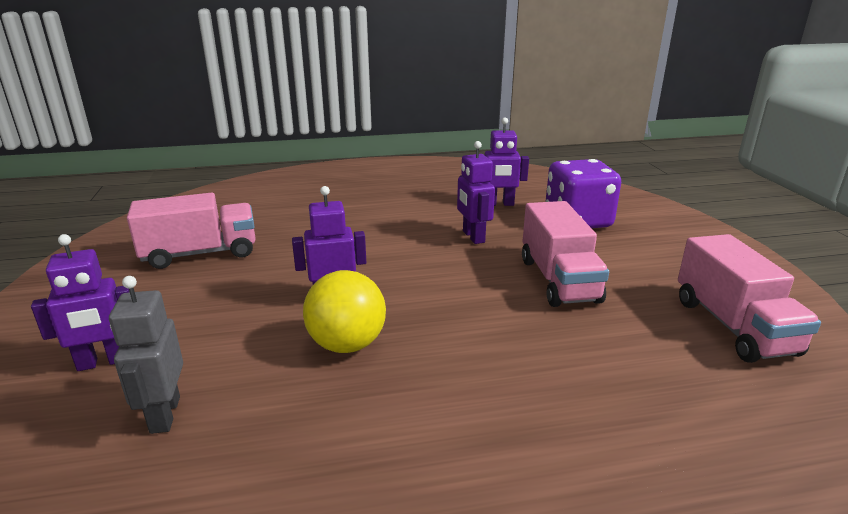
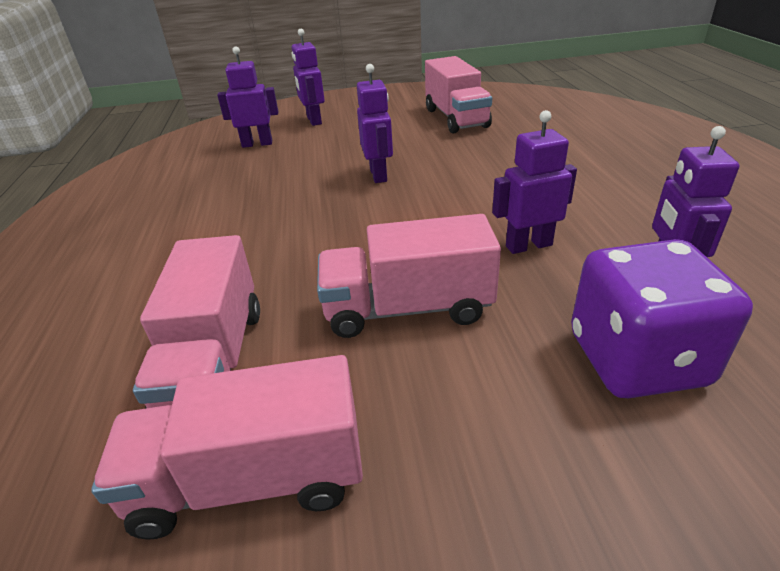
camera: 95 degrees right, 10 degrees up
grey robot [109,276,183,434] -> purple robot [217,46,279,148]
yellow ball [303,270,386,353] -> none
none -> pink truck [133,235,260,409]

